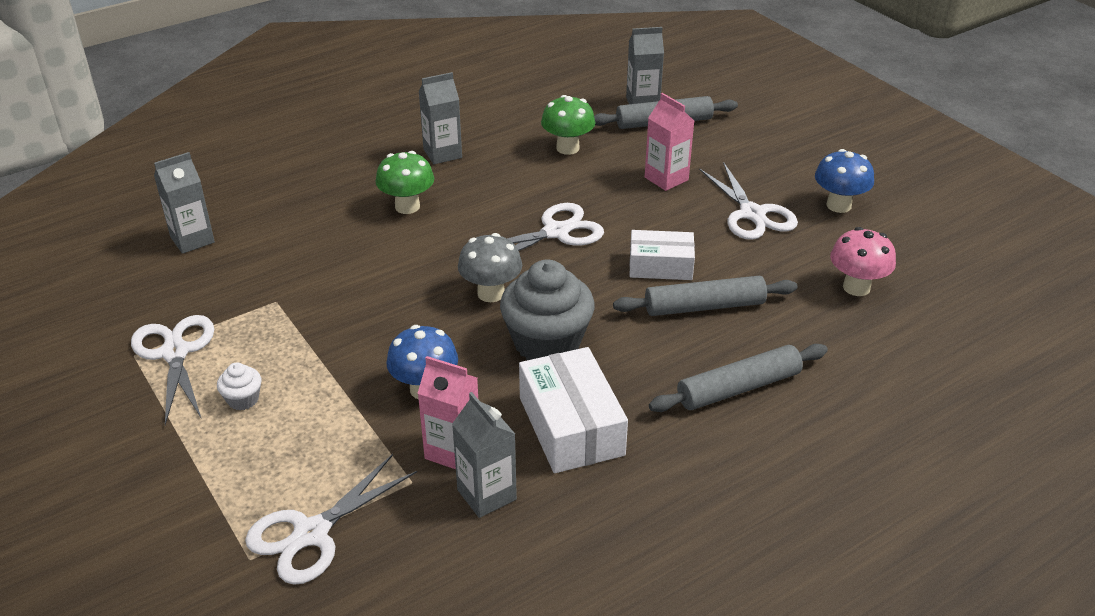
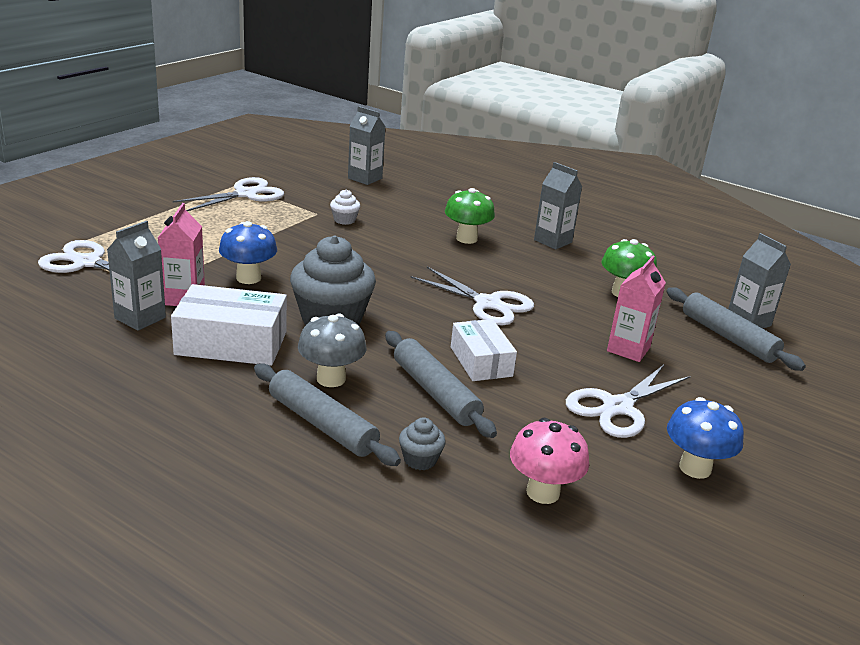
camera: 65 degrees right, 10 degrees down
white cupcake [217,362,261,410] -> white cupcake moved to [330,189,360,225]
grey mushroom [458,233,522,302] -> grey mushroom moved to [298,314,366,387]
white box [519,347,628,473] -> white box turned 45 degrees clockwise [171,284,287,366]
none -> grey cupcake [399,417,446,470]

